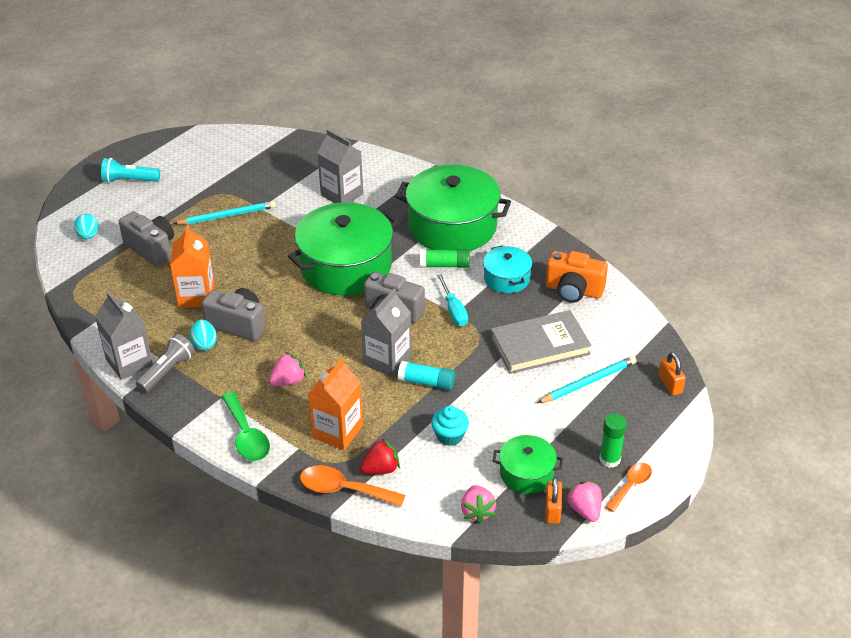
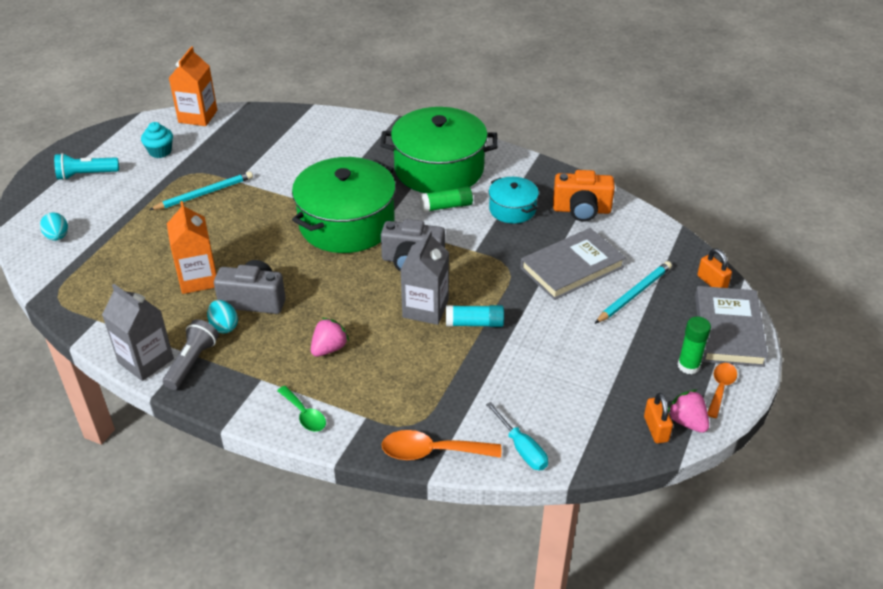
camera: 15 degrees left, 0 degrees up
grey camera [119,211,174,266] -> none
green spoon [221,391,270,461] -> green spoon [277,386,326,432], size x0.65
orange carton [308,358,363,450] -> orange carton moved to [169,46,217,126]
grey carton [317,129,363,203] -> none
red strawberry [360,438,400,475] -> none
turquoise cupcake [431,406,469,446] -> turquoise cupcake moved to [141,122,173,158]
turquoise screwdriver [437,274,468,326] -> turquoise screwdriver moved to [486,402,548,471]
pink strawberry [461,485,496,524] -> none
green pot [493,435,563,494] -> none
none -> grey book [695,286,768,367]

